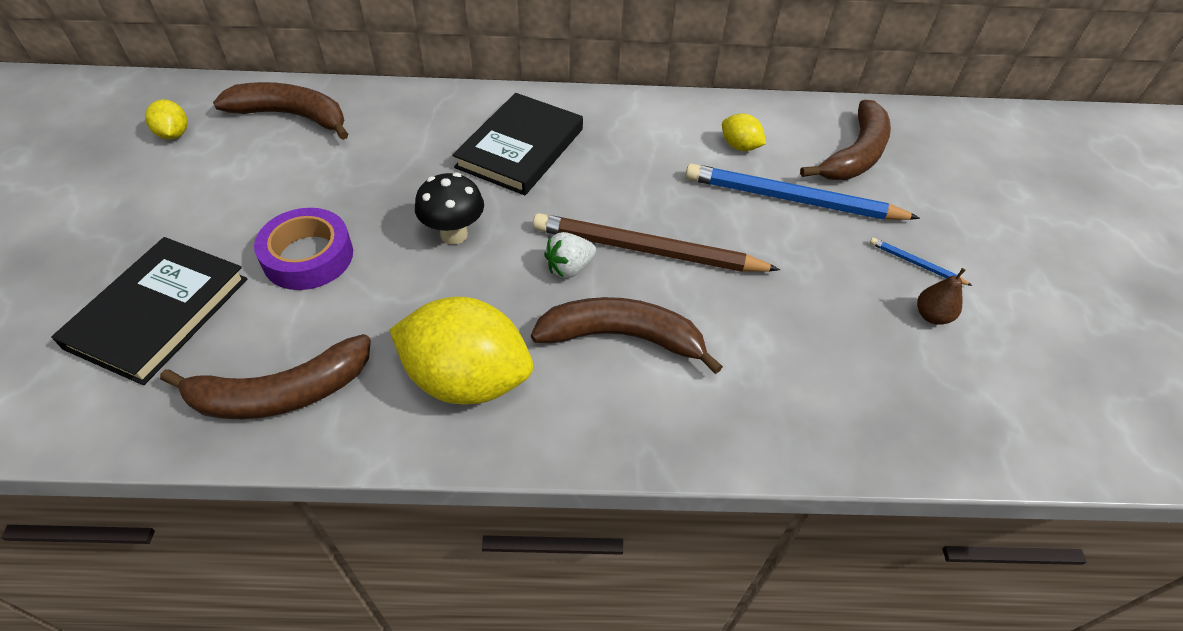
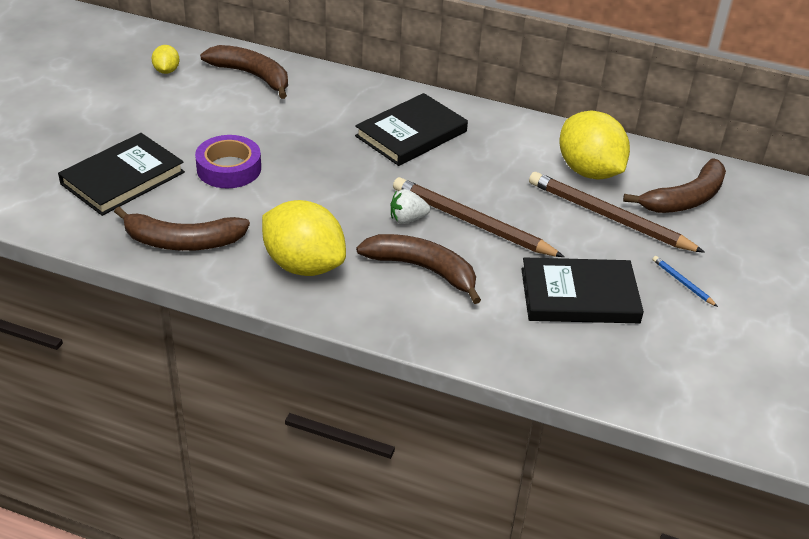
camera: 20 degrees right, 10 degrees down
black mushroom [415,173,484,245] -> none
blue pencil [685,164,920,220] -> brown pencil [529,172,705,253]
yellow lemon [722,113,766,151] -> yellow lemon [559,111,630,180], size x2.16
brown pear [917,268,966,325] -> none
none -> black book [521,257,644,323]

